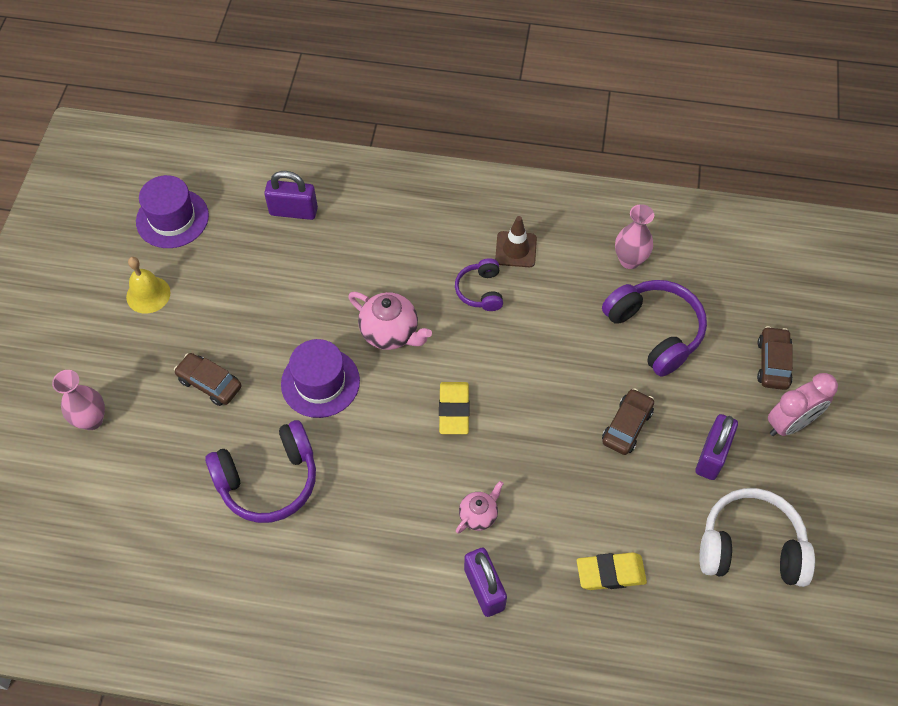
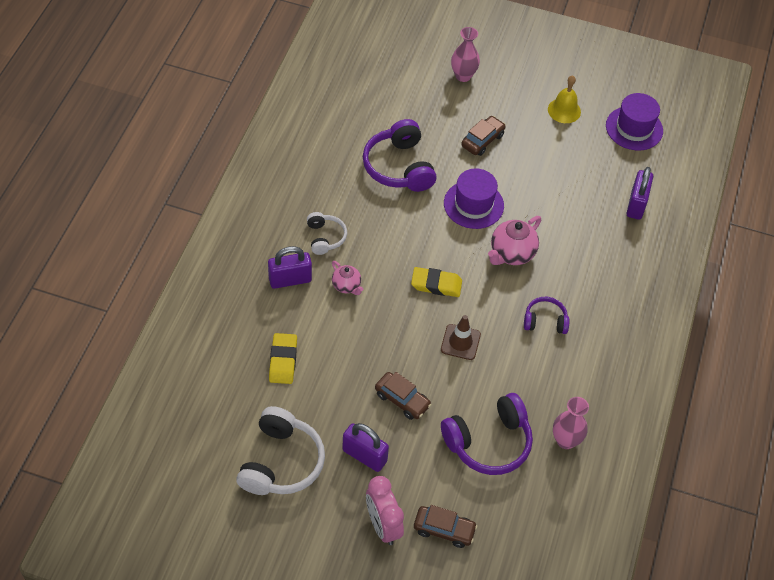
camera: 95 degrees right, 5 degrees down
brown traffic cone [495,216,537,267] -> brown traffic cone moved to [441,315,481,360]
none -> white headphones [307,212,347,255]

